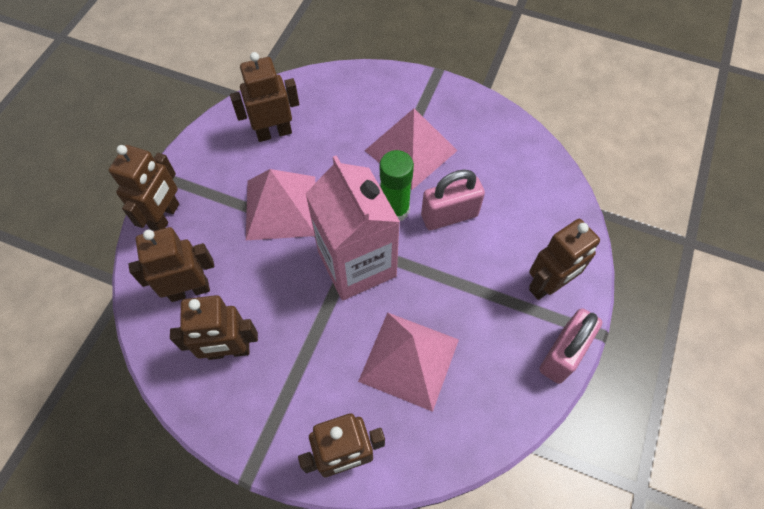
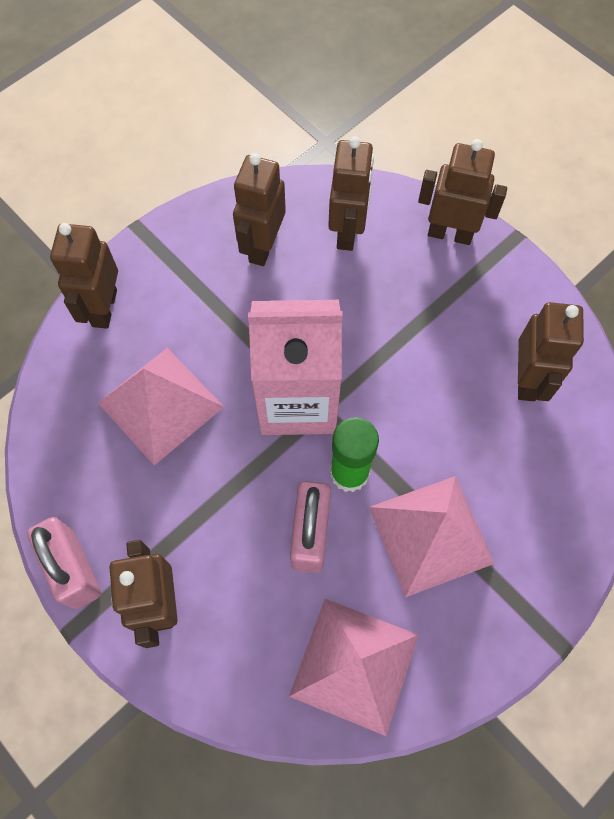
camera: 115 degrees right, 5 degrees up
brown robot [109,145,179,231] -> brown robot turned 150 degrees clockwise [418,139,507,245]
pink pyramid [246,169,315,240] -> pink pyramid moved to [289,599,418,736]

